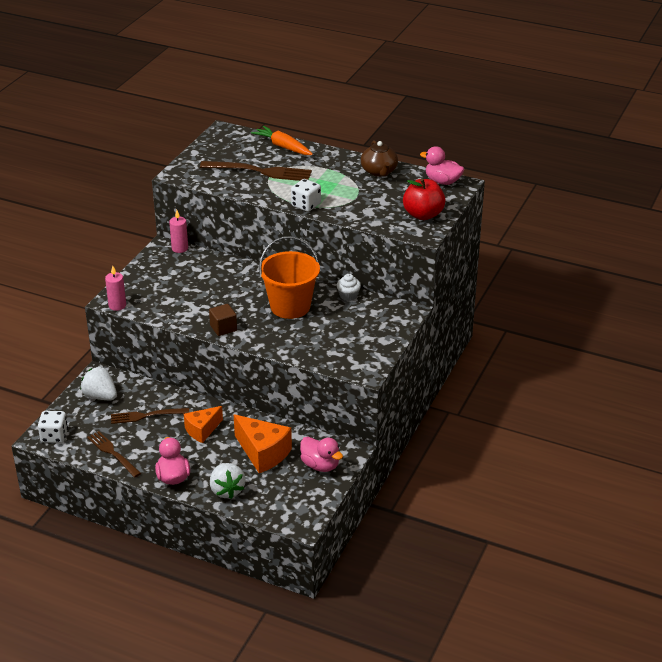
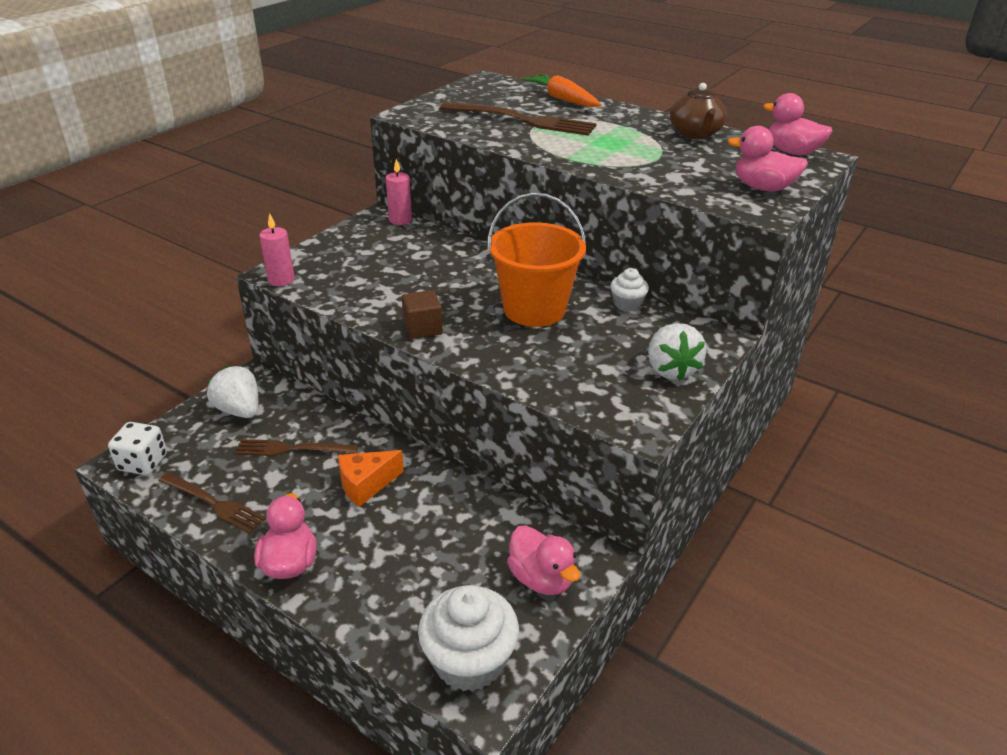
camera: 10 degrees right, 0 degrees up
brown fork [87,431,141,478] -> brown fork turned 150 degrees clockwise [158,472,266,534]
white strawberry [210,463,246,499] -> white strawberry moved to [648,323,706,381]
orange cheese [234,414,292,473] -> none
white dice [291,179,321,212] -> none
red apple [403,179,446,220] -> pink duck [728,126,808,192]
none -> white cupcake [418,585,519,692]

